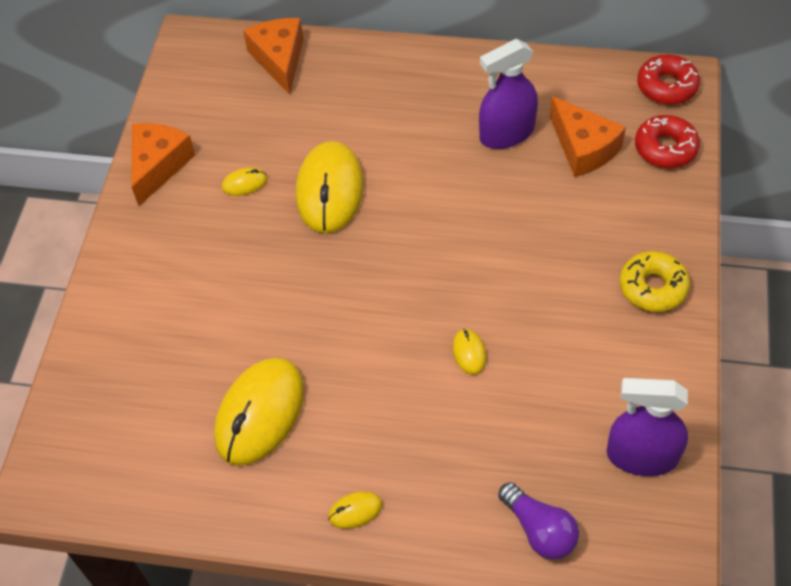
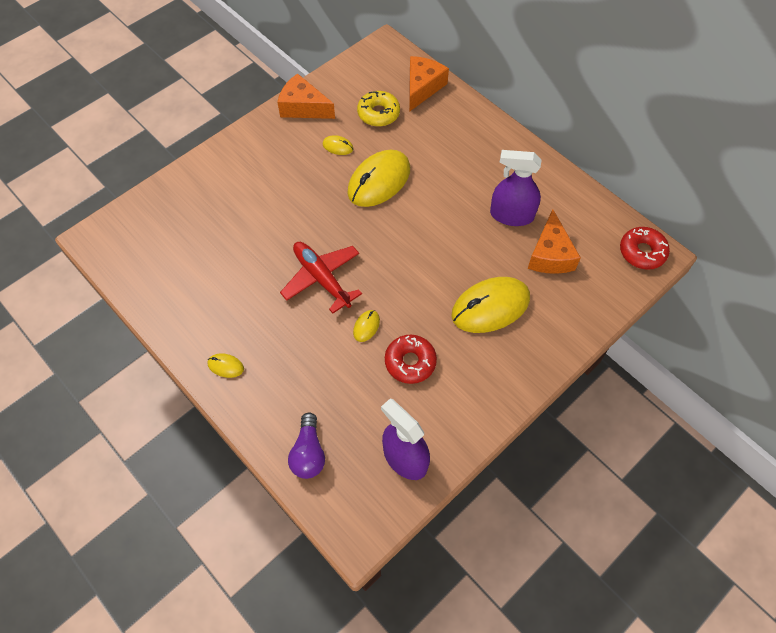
camera: 35 degrees right, 5 degrees up
orange cheese [131,123,195,206] -> orange cheese turned 120 degrees counterclockwise [278,73,335,119]
yellow mouse [214,357,304,466] -> yellow mouse moved to [451,277,530,333]
yellow donut [620,251,690,312] -> yellow donut moved to [357,91,400,127]
red donut [635,115,700,168] -> red donut moved to [385,335,437,384]
none -> red plane [280,242,362,314]

